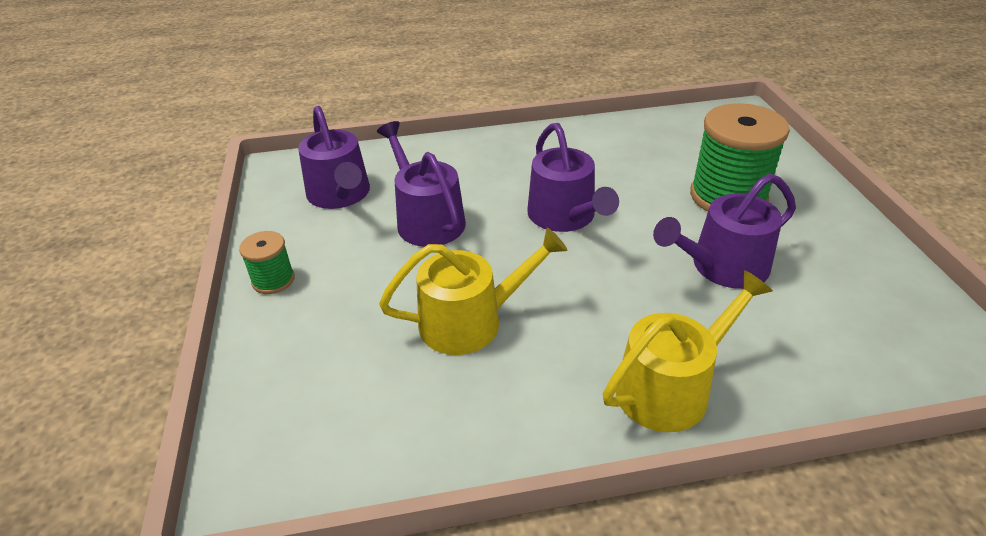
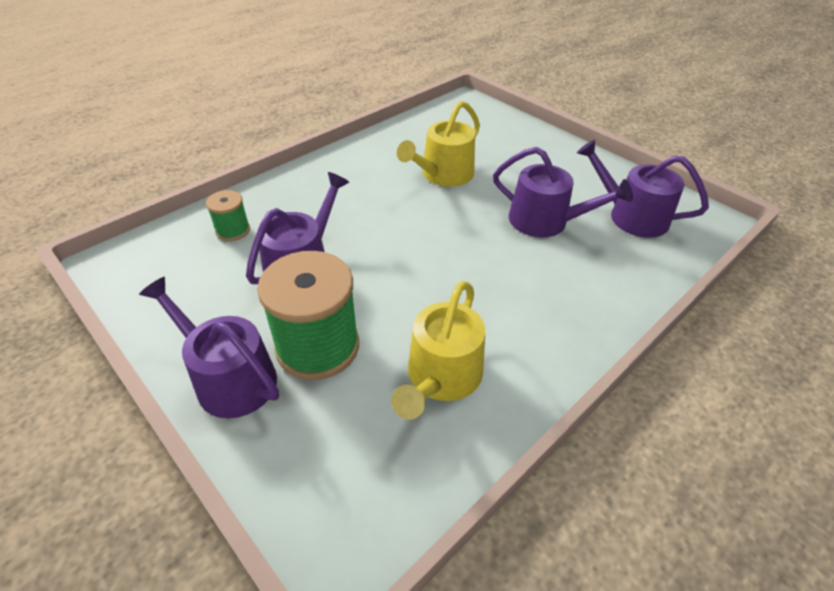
camera: 145 degrees right, 5 degrees up
green spool [239,231,295,294] -> green spool moved to [206,190,250,241]
purple watering can [527,123,619,232] -> purple watering can moved to [139,277,279,418]
yellow watering can [603,270,773,432] -> yellow watering can moved to [391,281,485,419]

